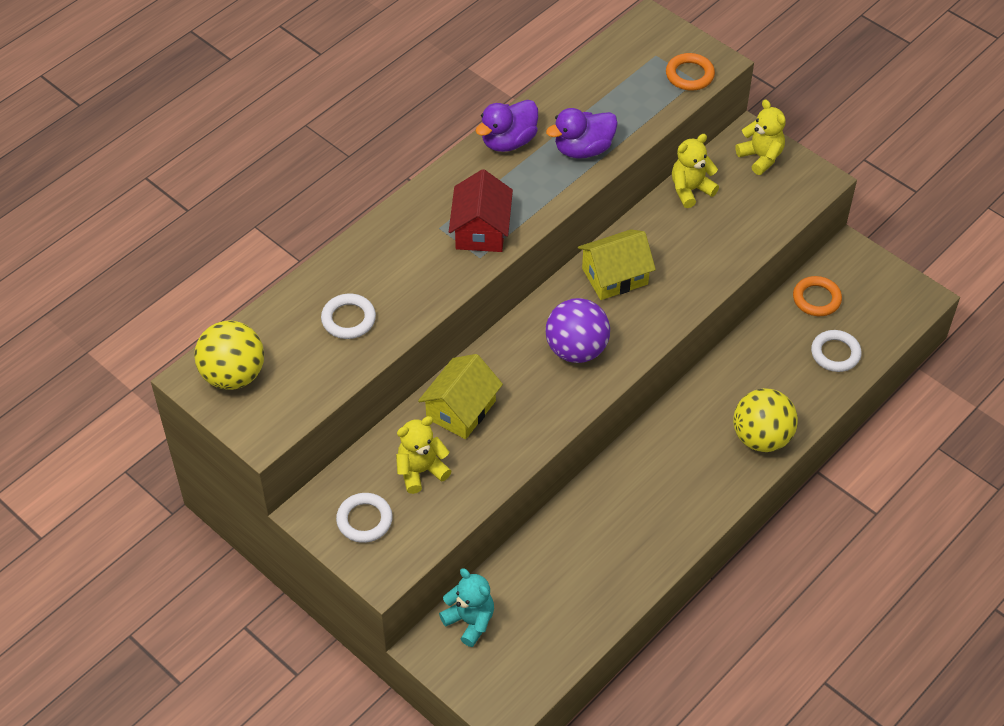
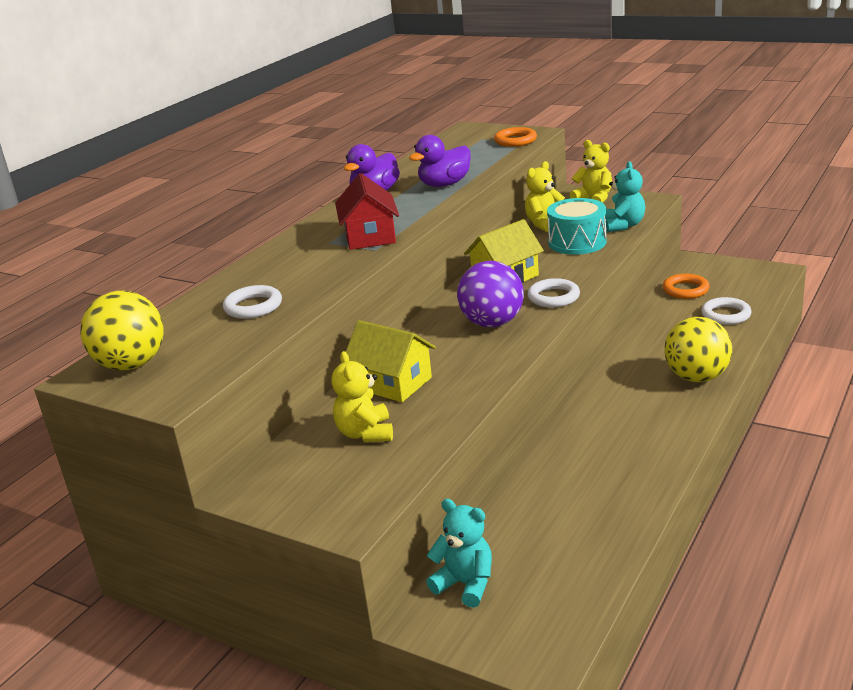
camera: 10 degrees left, 25 degrees down
white ring [336,493,393,543] -> white ring moved to [528,278,580,308]
yellow teddy bear [396,416,451,494] -> yellow teddy bear turned 60 degrees counterclockwise [332,351,393,442]
yellow house [418,354,503,439] -> yellow house turned 75 degrees counterclockwise [346,320,436,402]
none -> turquoise drum [547,198,606,255]
none -> turquoise teddy bear [605,161,645,232]

